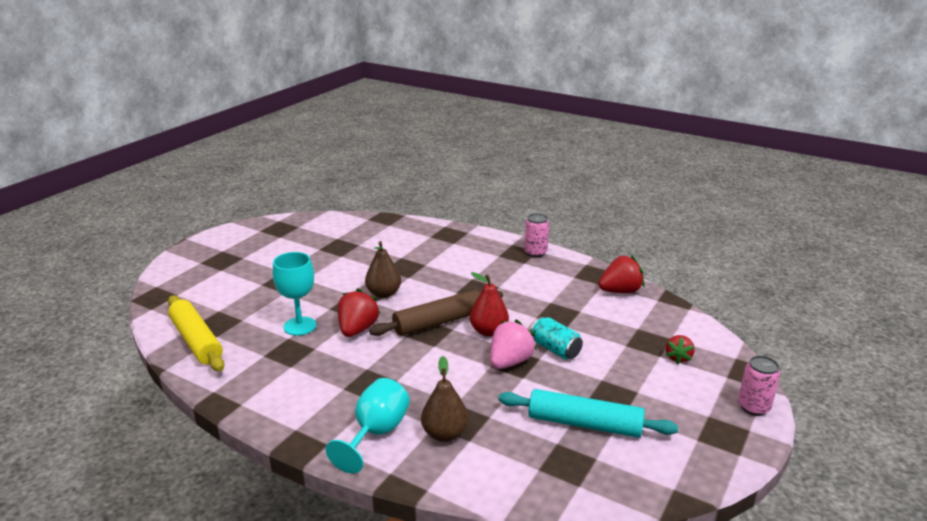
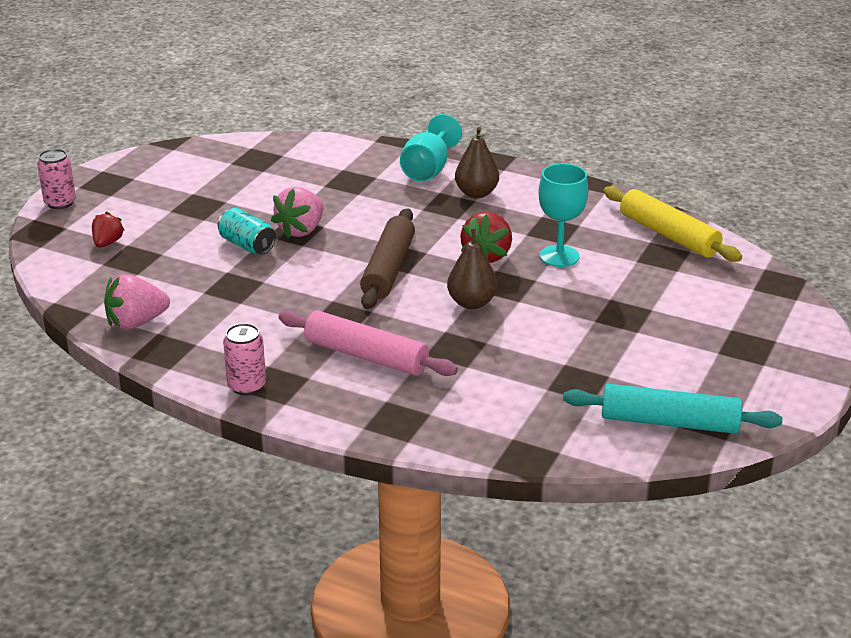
camera: 175 degrees right, 5 degrees up
brown rolling pin [369,290,503,336] -> brown rolling pin turned 45 degrees counterclockwise [360,208,415,309]
brown pear [421,356,469,442] -> brown pear moved to [455,127,499,198]
red pear [470,272,509,337] -> none
turquoise rolling pin [498,389,678,438] -> turquoise rolling pin moved to [563,384,783,434]
red strawberry [598,255,645,293] -> pink strawberry [104,274,170,330]
none -> pink rolling pin [279,310,458,376]

